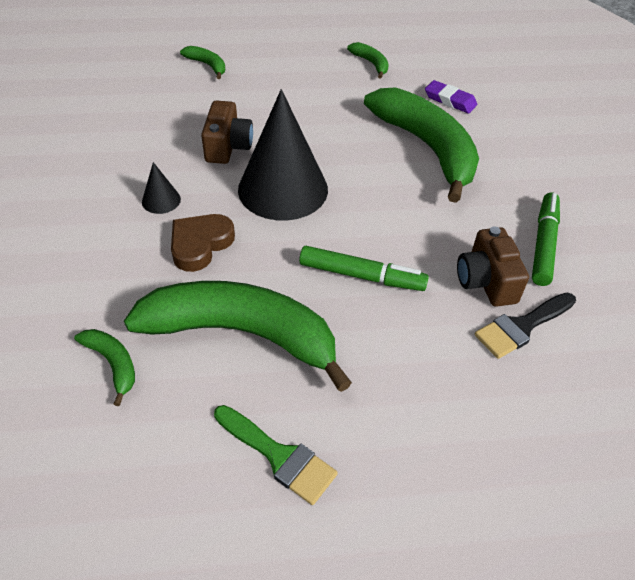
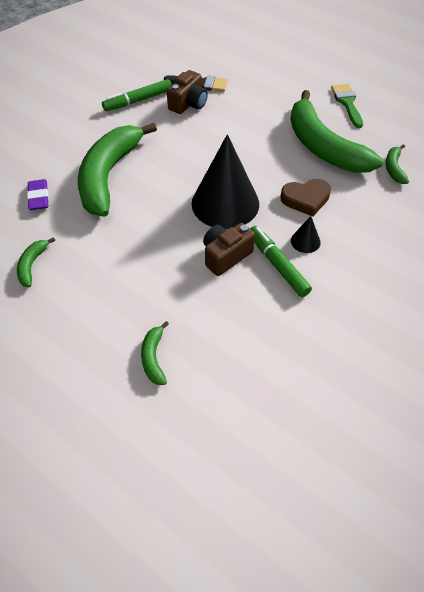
camera: 135 degrees left, 5 degrees up
green marker [299,246,429,291] -> green marker moved to [250,226,312,297]

